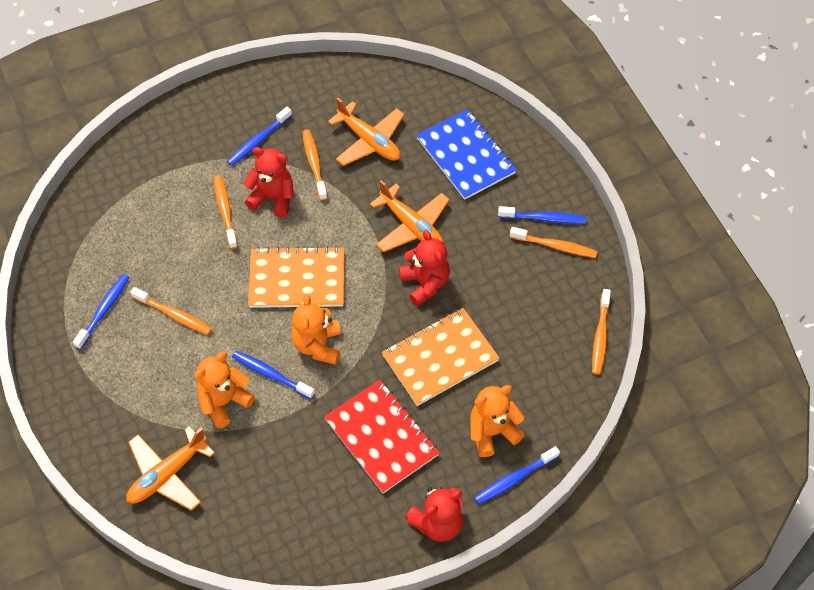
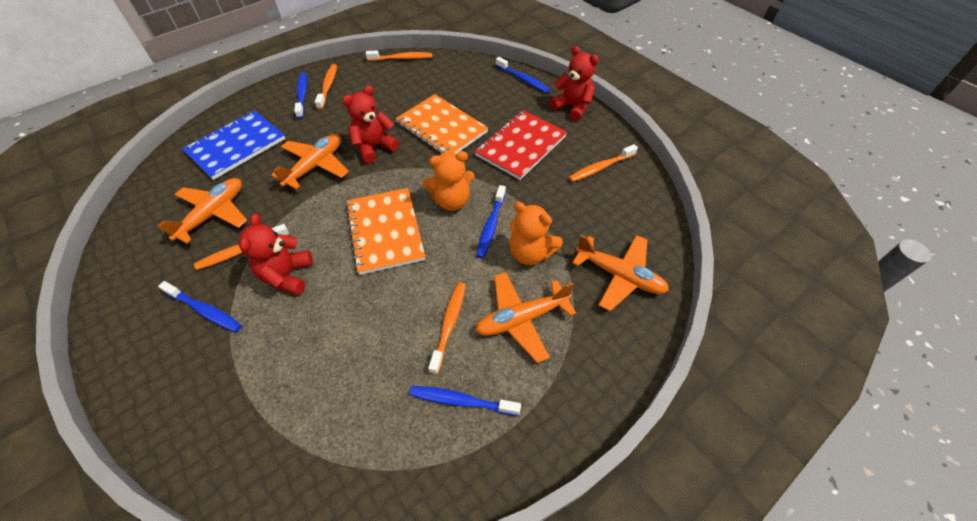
camera: 105 degrees left, 5 degrees down
orange toothbrush [214,175,238,249] -> orange toothbrush moved to [569,144,638,182]
orange teddy bear [470,385,524,457] -> none
none -> orange plane [475,272,576,363]

